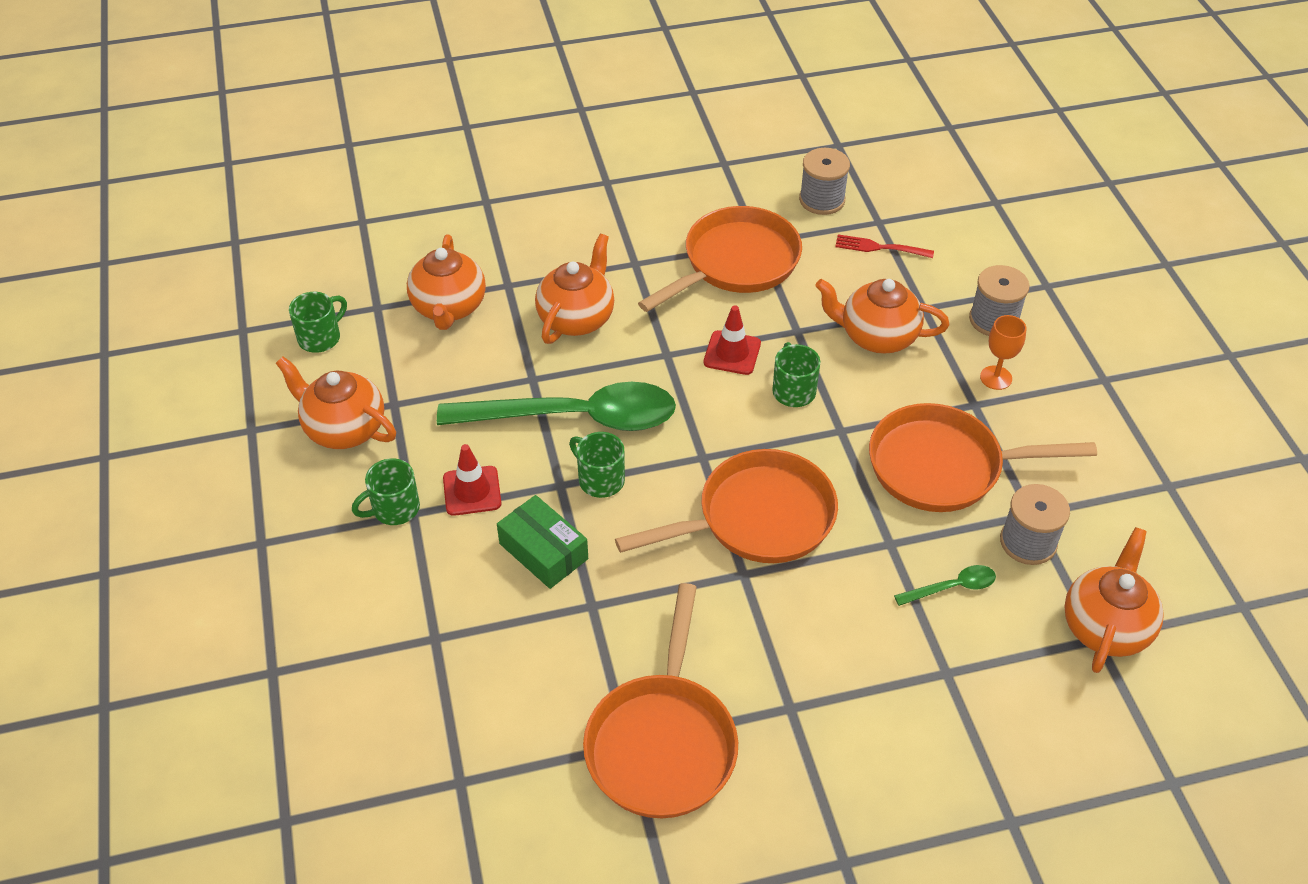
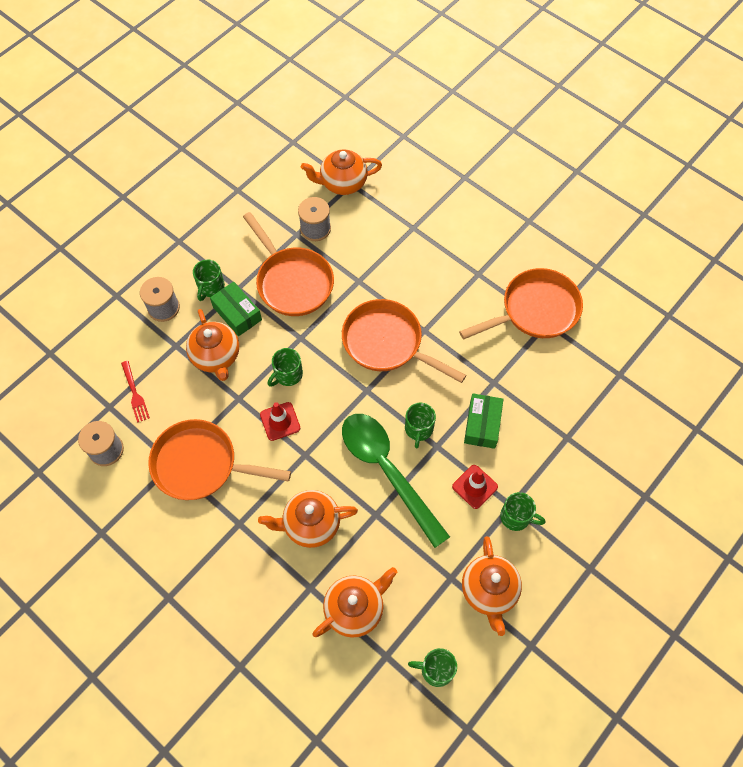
camera: 125 degrees left, 15 degrees up
green spoon [894,565,996,606] -> none
orange goblet [980,315,1026,390] -> green mug [193,259,225,301]
none -> green box [210,282,262,336]

